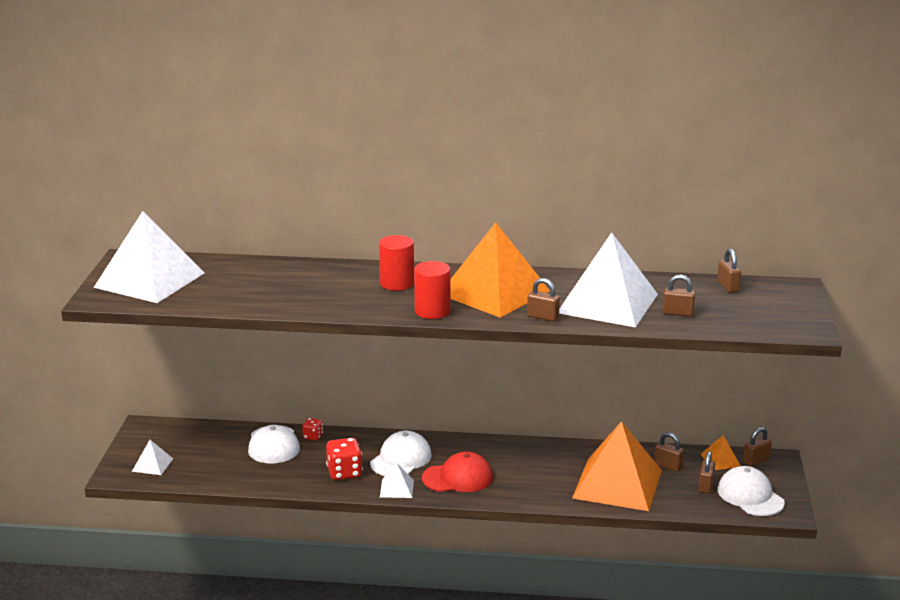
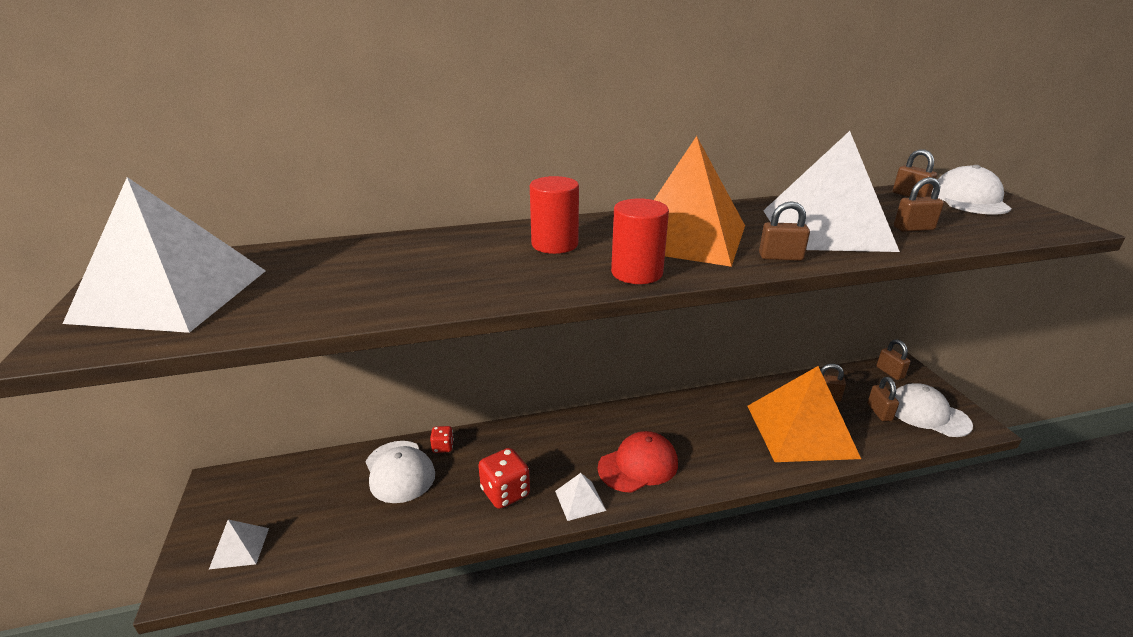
camera: 20 degrees left, 5 degrees up
white cap [370,431,432,476] -> white cap moved to [932,165,1012,215]
orange pyramid [701,435,741,470] -> none
brown padlock [743,427,772,466] -> brown padlock turned 60 degrees counterclockwise [876,339,911,380]

